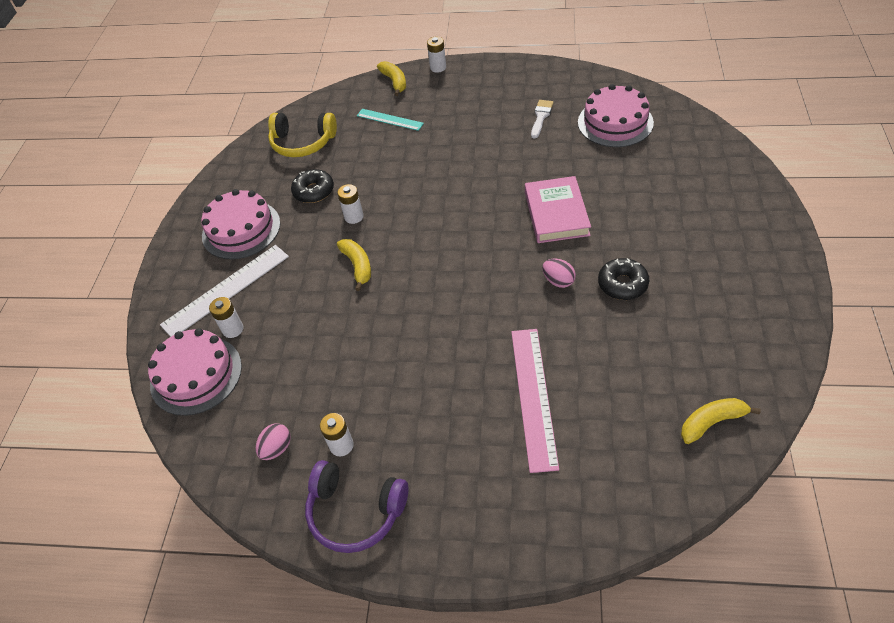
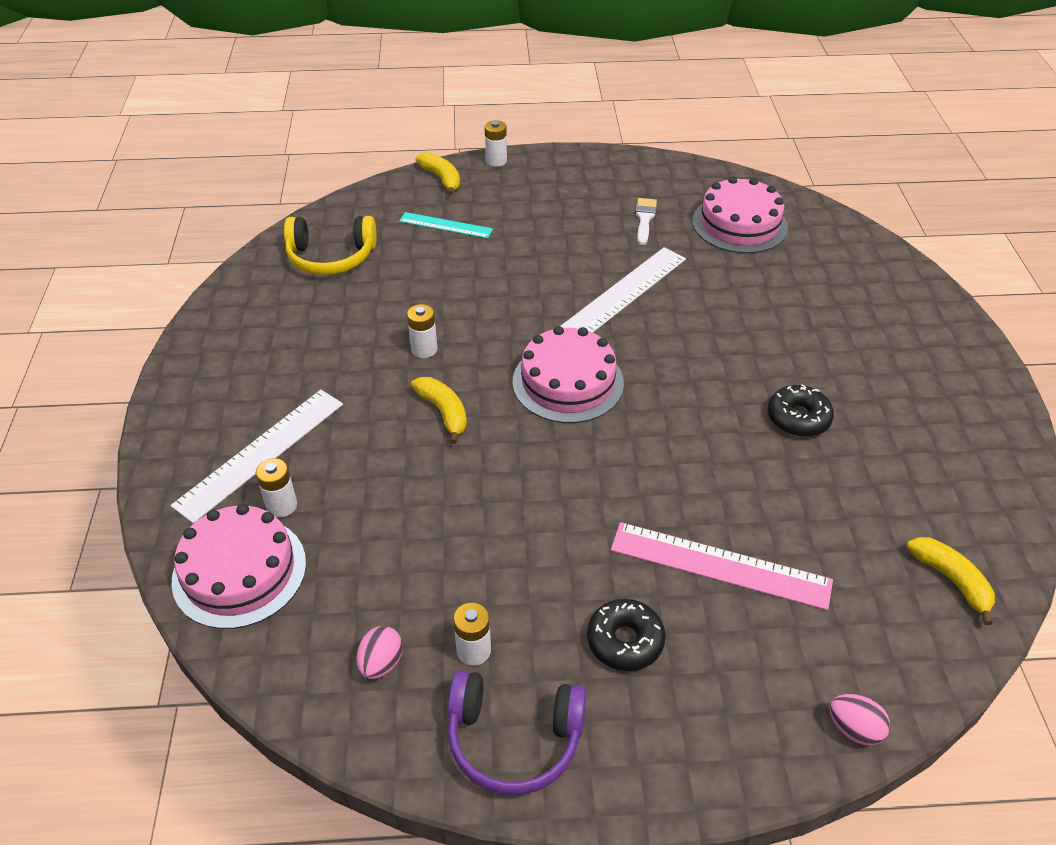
camera: 15 degrees left, 5 degrees down
pink cake [201,189,280,259] -> pink cake moved to [513,326,624,423]
black donut [291,169,334,203] -> black donut moved to [587,599,666,671]
pink ruler [511,329,559,473] -> pink ruler turned 60 degrees counterclockwise [611,522,833,610]
pink book [525,176,591,243] -> none
pink egg [542,259,576,288] -> pink egg moved to [829,694,890,746]
yellow banana [681,398,761,444] -> yellow banana turned 90 degrees clockwise [907,537,995,625]
none -> white ruler [561,247,686,333]

